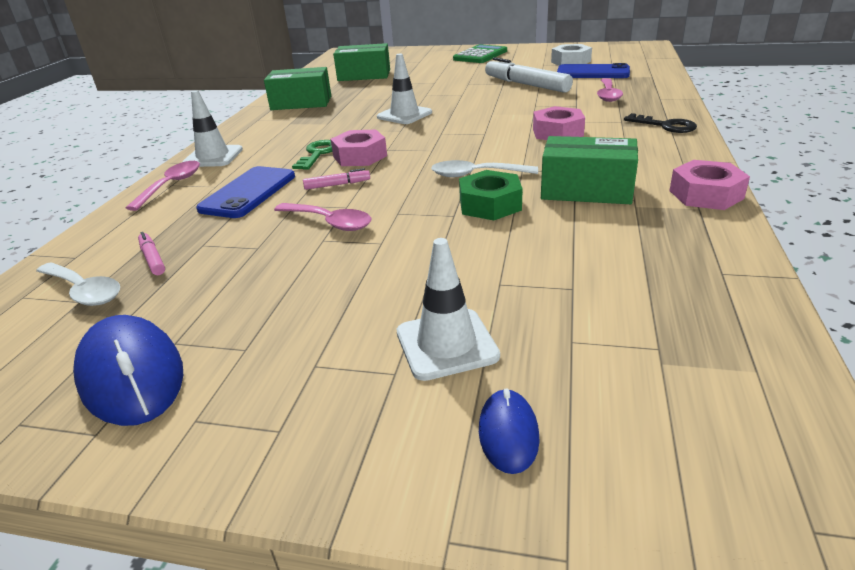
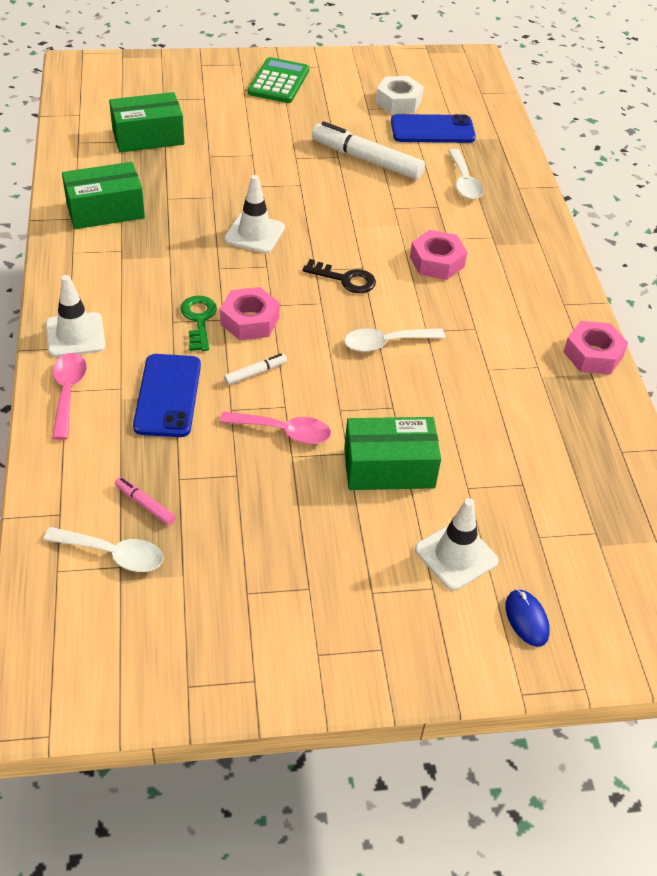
camera: 25 degrees left, 15 degrees up
blue mouse [73,315,183,426] -> none
pink marker [303,168,370,190] -> white marker [224,354,287,385]
green nut [459,170,523,220] -> none
green box [541,136,638,204] -> green box moved to [344,417,441,490]
pink spoon [597,78,623,102] -> white spoon [448,149,484,200]
black key [624,113,697,133] -> black key moved to [303,259,376,293]

